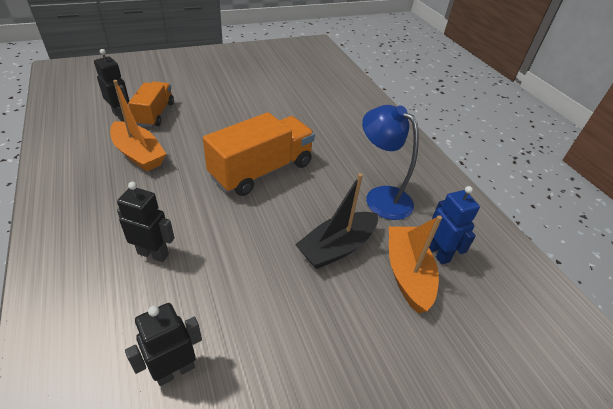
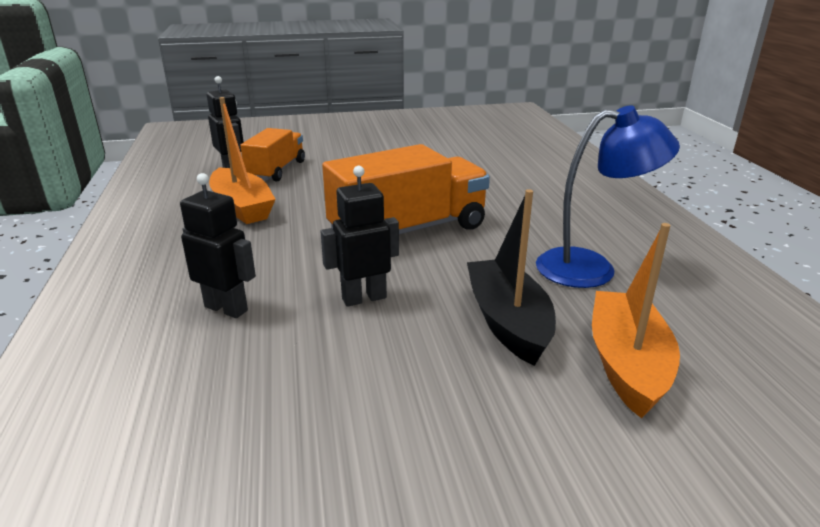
camera: 15 degrees right, 15 degrees down
black robot [125,303,202,386] -> black robot moved to [320,166,399,307]
black boat [295,173,378,269] -> black boat turned 105 degrees clockwise [467,189,556,366]
blue lamp [362,105,419,220] -> blue lamp turned 120 degrees clockwise [536,105,680,288]
blue robot [429,186,480,264] -> none

